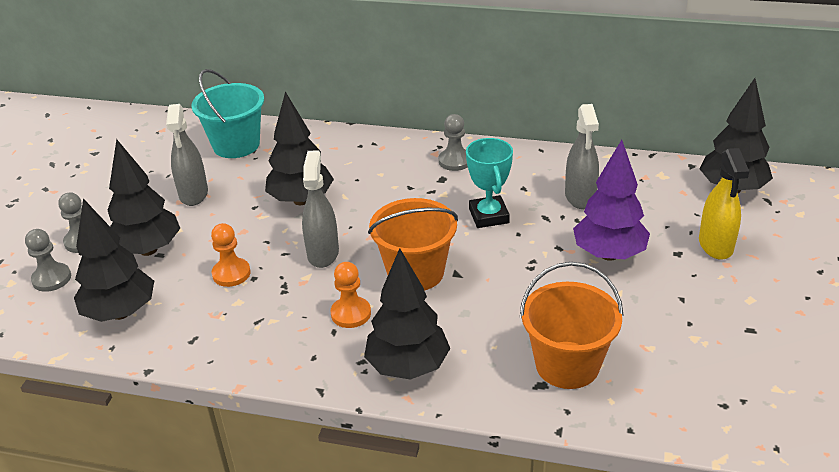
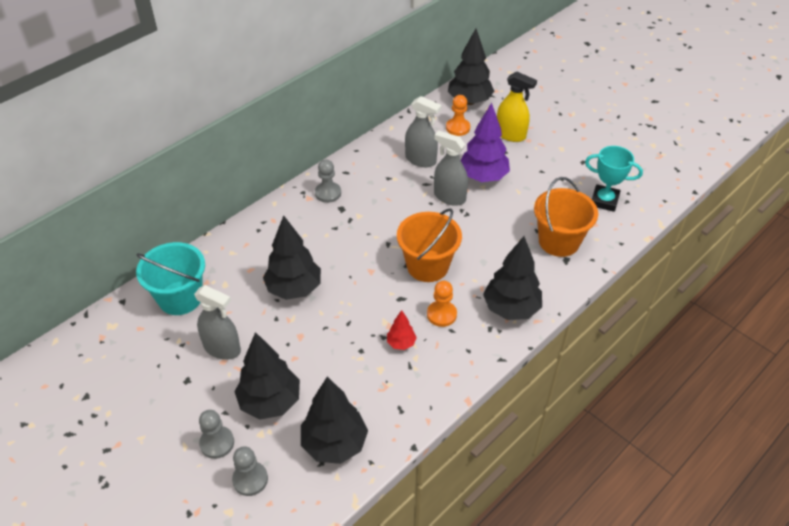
camera: 60 degrees left, 10 degrees up
orange pawn [211,223,251,287] -> orange pawn moved to [446,95,470,136]
grey spray bottle [302,150,339,268] -> grey spray bottle moved to [434,131,468,206]
turquoise trophy [466,138,513,228] -> turquoise trophy moved to [585,146,643,212]
none -> red tree [387,310,417,350]

